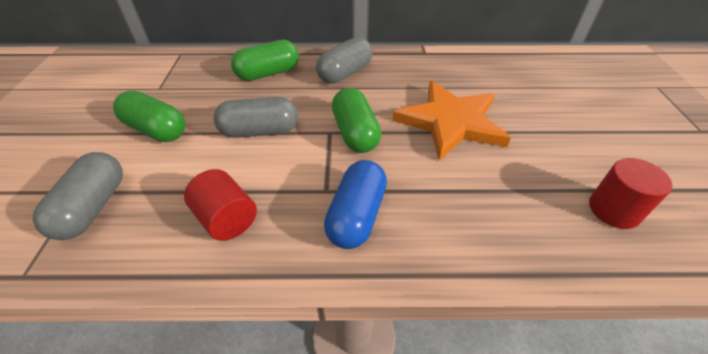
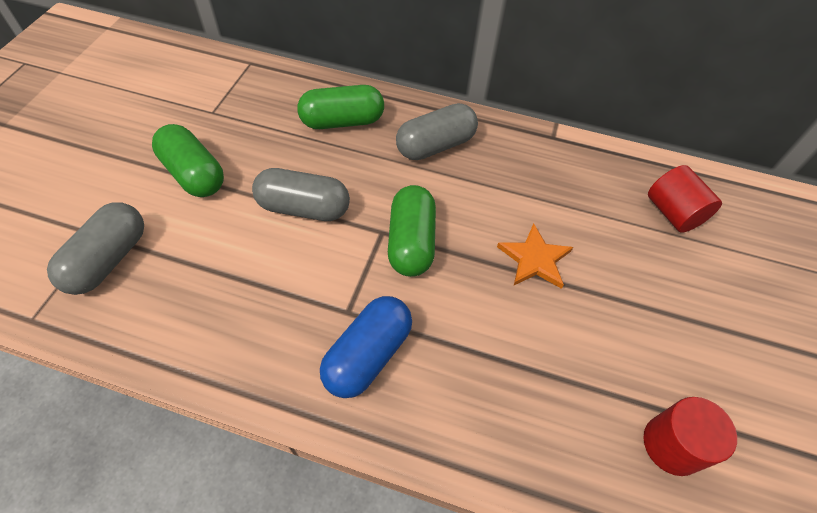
camera: 15 degrees right, 10 degrees up
red cylinder [184,169,257,241] -> red cylinder moved to [648,165,722,233]
orange star [392,81,511,160] -> orange star [497,223,573,289], size x0.53

